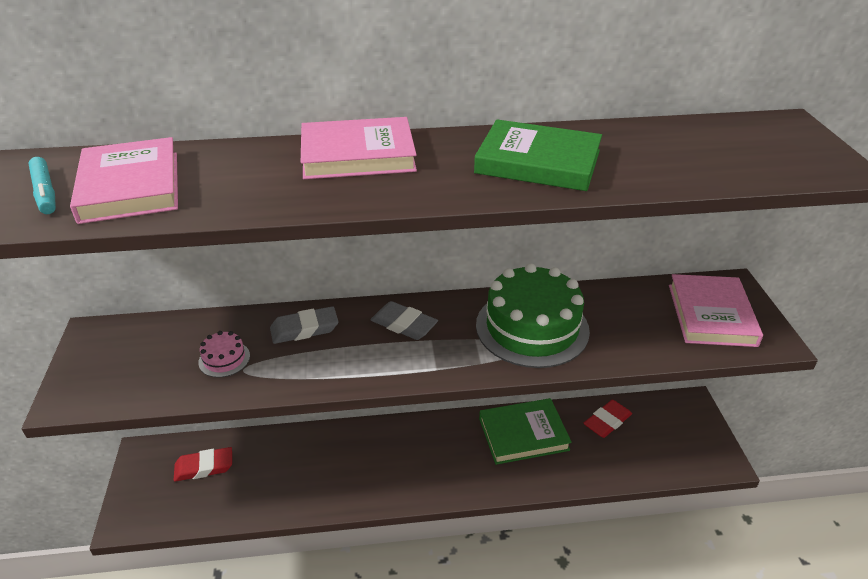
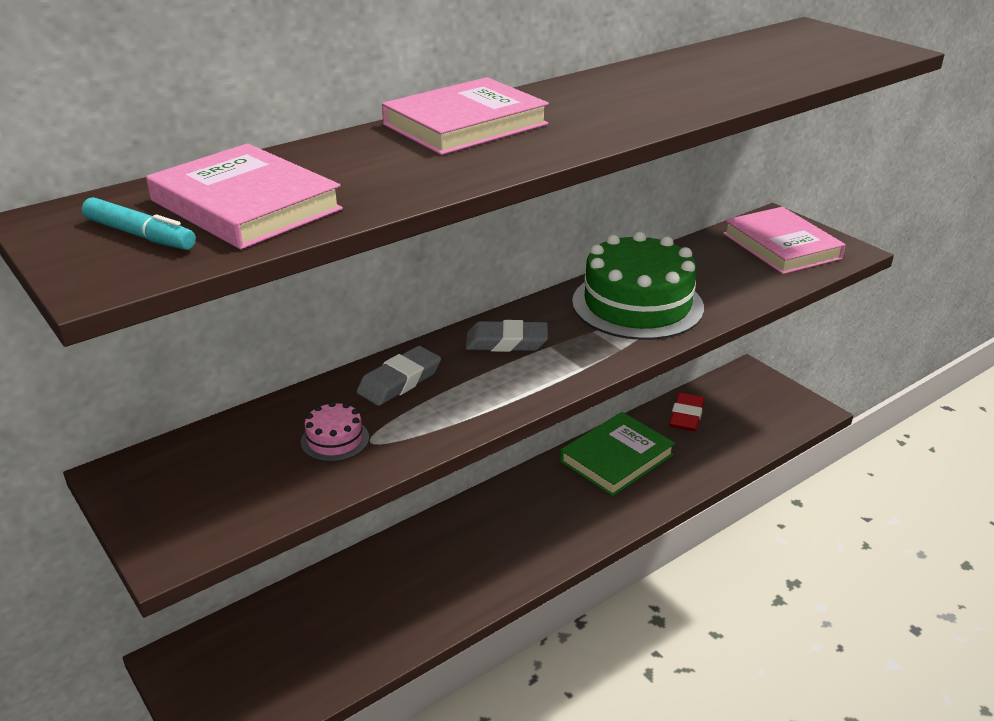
camera: 30 degrees left, 5 degrees down
red eraser [174,447,232,482] -> none
green book [474,119,602,191] -> none

